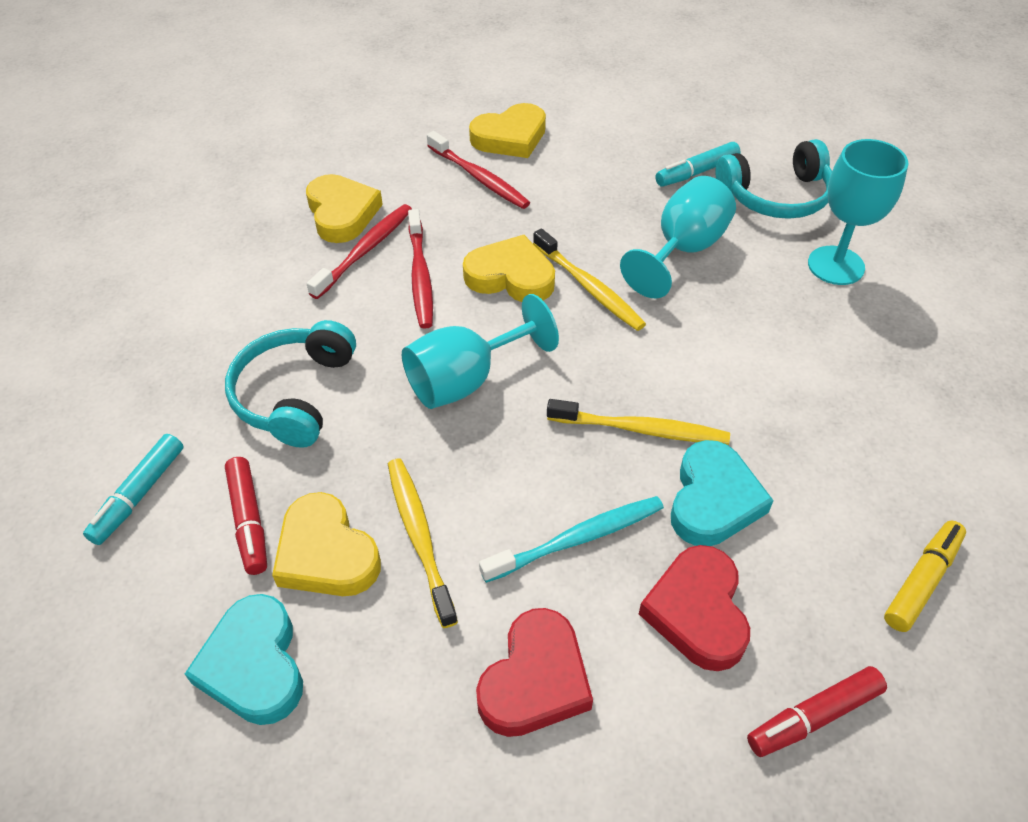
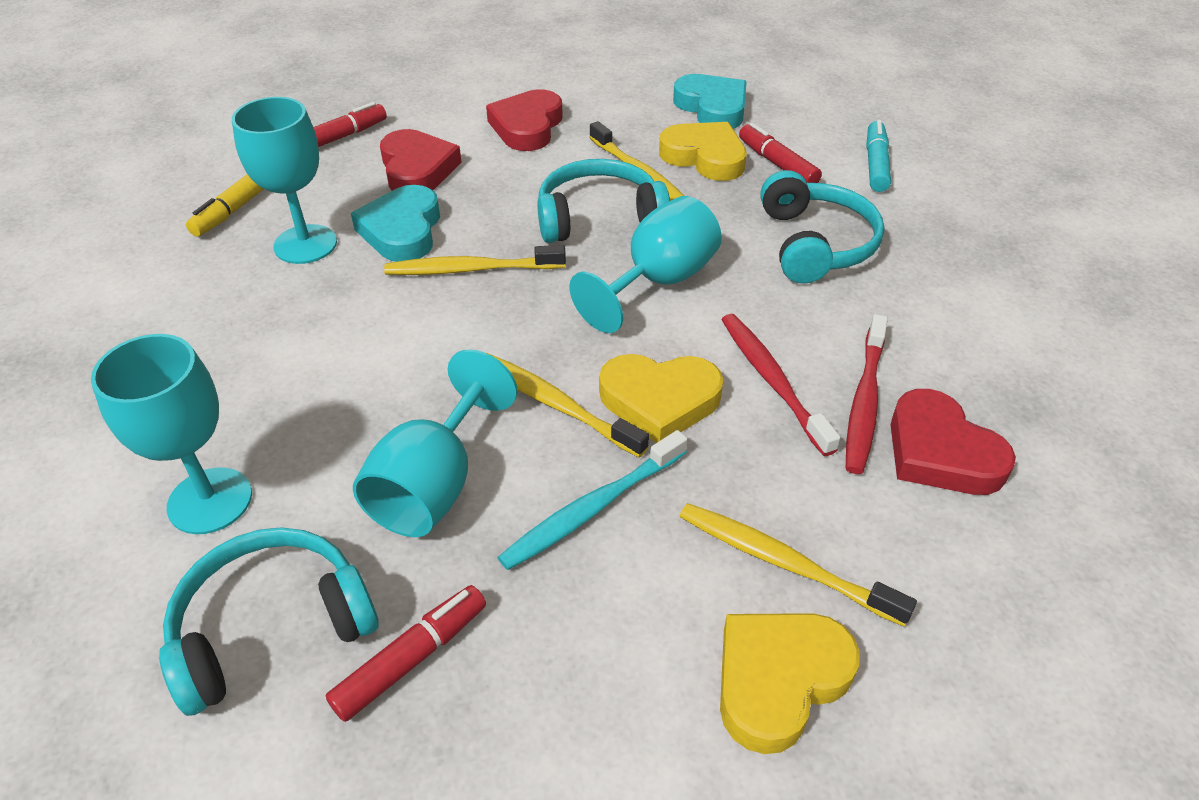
camera: 165 degrees right, 5 degrees down
yellow heart [306,174,383,243] -> red heart [891,389,1016,495]
red toothbrush [427,131,530,209] -> yellow toothbrush [679,503,917,626]
turquoise toothbrush [479,496,664,583] -> turquoise toothbrush moved to [497,430,688,570]
turquoise marker [655,142,741,187] -> red marker [325,585,486,722]
none -> turquoise goblet [232,97,337,264]
none -> turquoise headphones [537,159,670,243]

